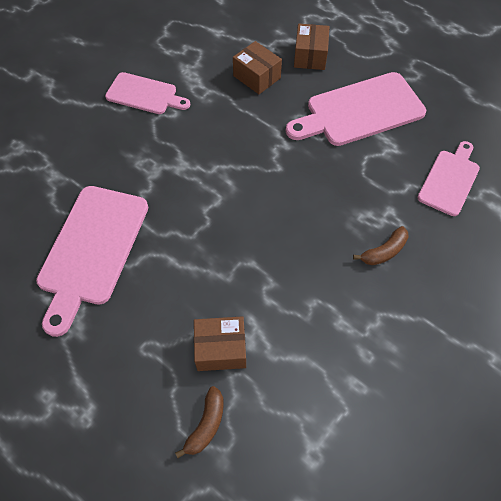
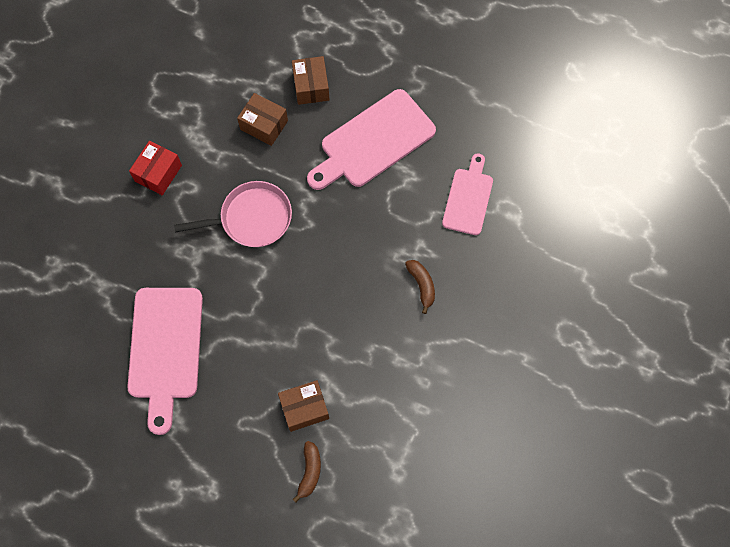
camera: 15 degrees left, 10 degrees up
pink cutting board [105,72,190,114] -> red box [129,141,182,195]
brown banana [353,226,409,265] -> brown banana turned 60 degrees counterclockwise [405,260,435,314]
none -> pink pan [174,181,292,247]

